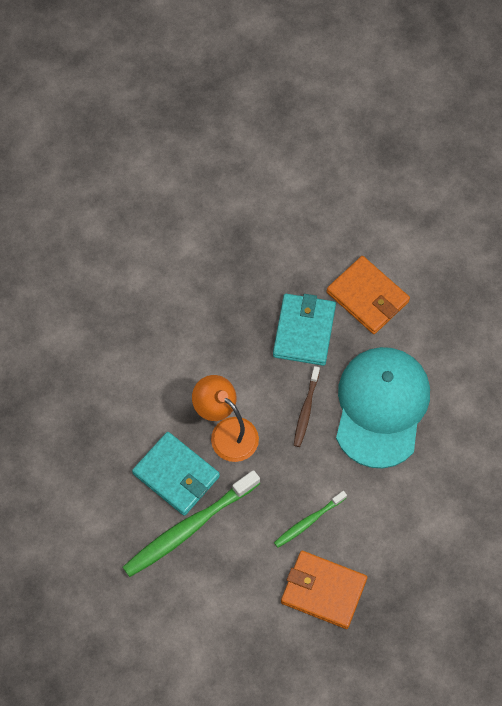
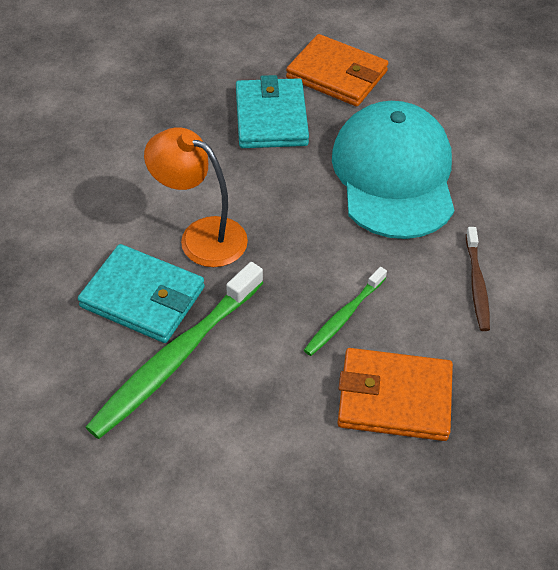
camera: 15 degrees left, 15 degrees down
brown toothbrush [294,366,320,447] -> brown toothbrush moved to [466,227,490,331]

